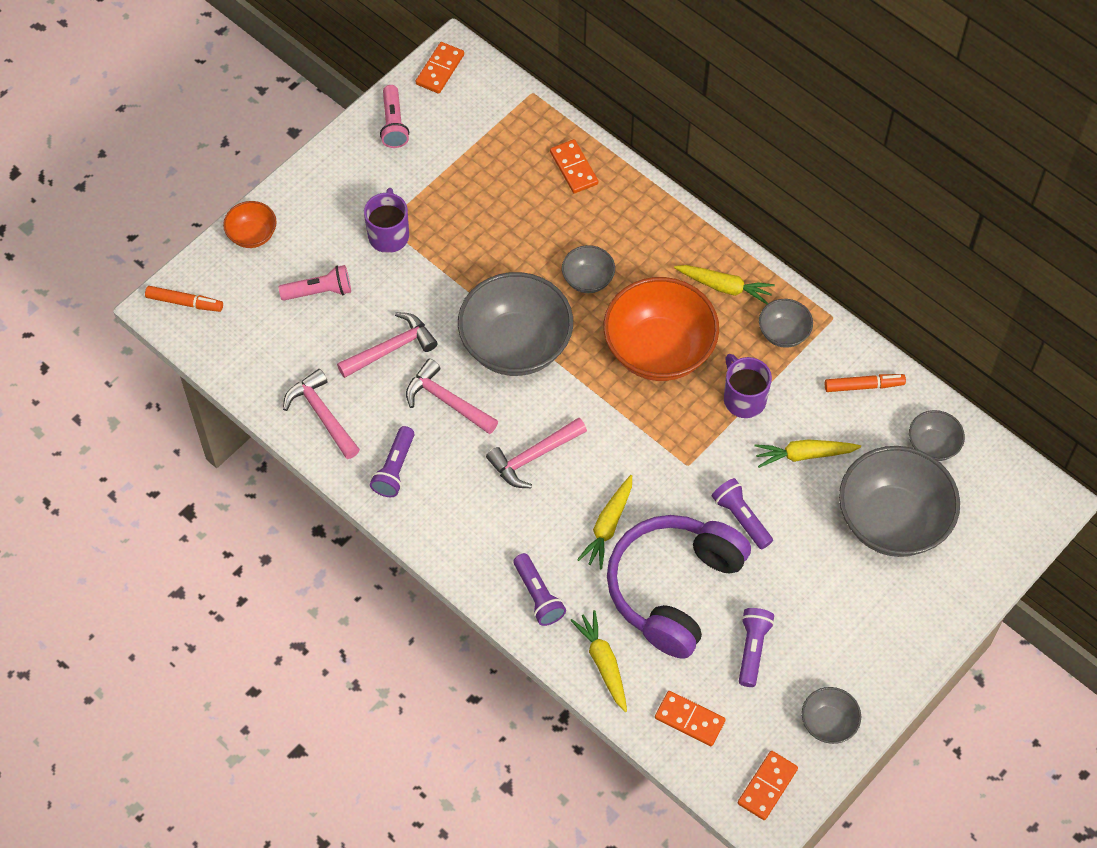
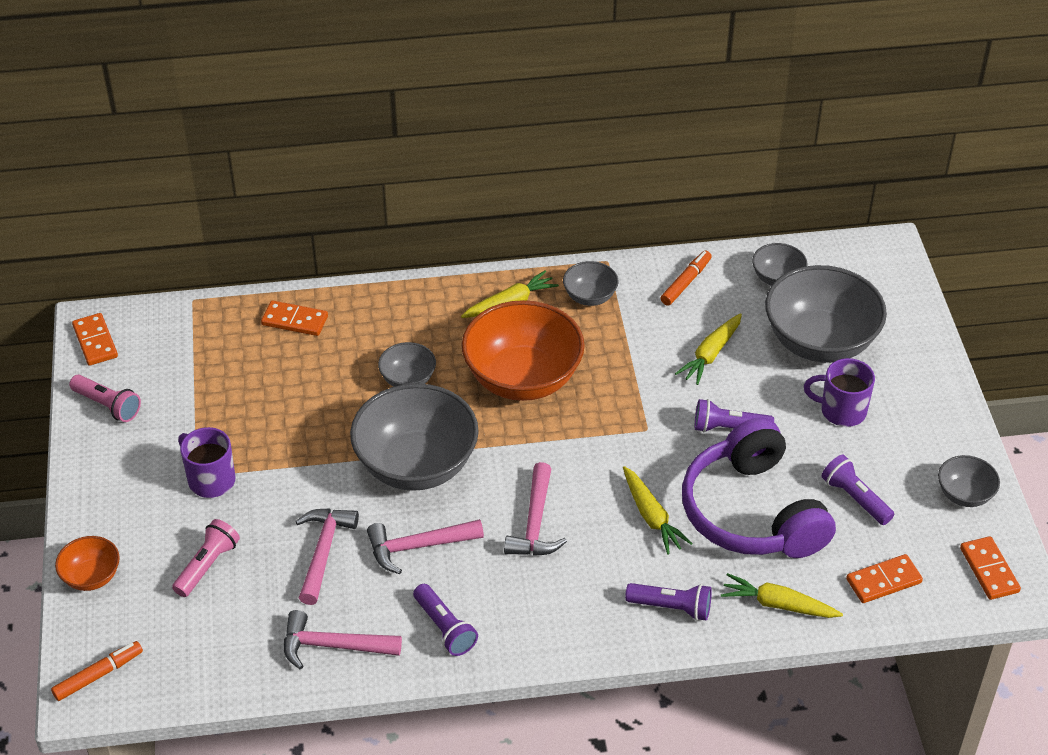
camera: 50 degrees left, 15 degrees down
purple mug [724,354,772,418] -> purple mug moved to [804,358,875,427]

